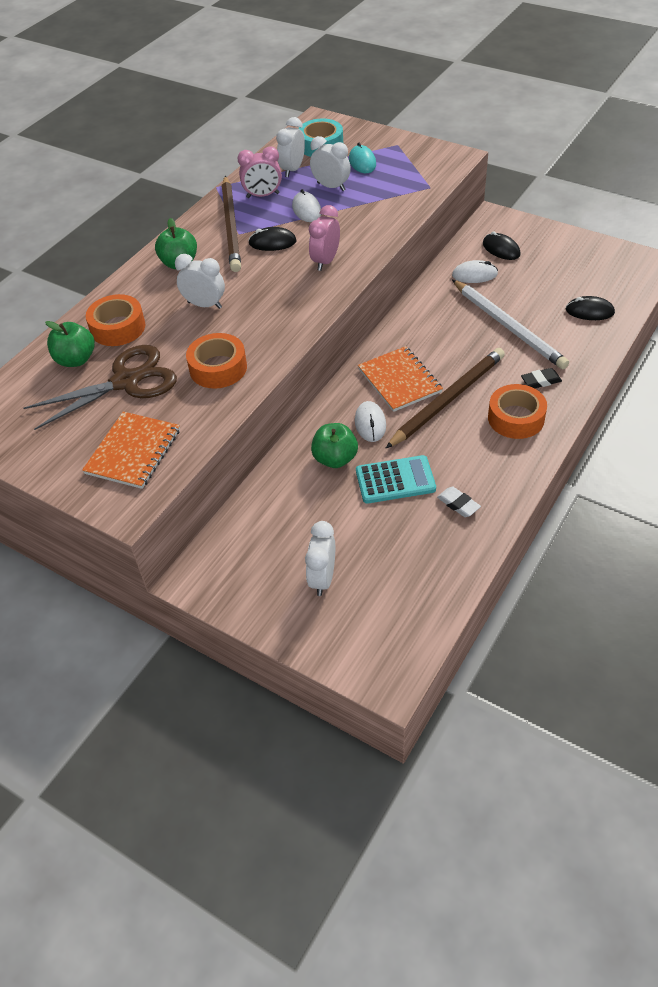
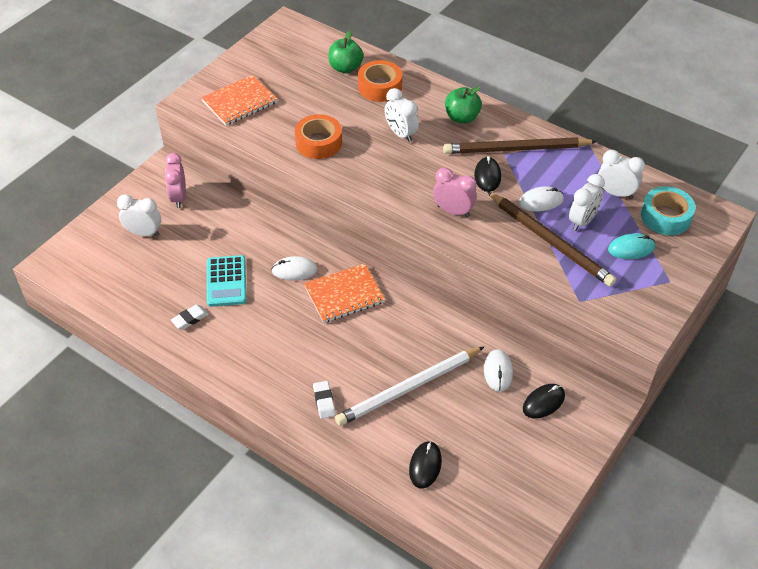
camera: 90 degrees right, 0 degrees up
brown scissors [24,345,177,430] -> none
orange notebook [82,412,180,489] -> orange notebook turned 60 degrees counterclockwise [201,75,278,126]
white clock [175,254,225,309] -> white clock turned 120 degrees clockwise [384,88,419,142]
pink clock [238,147,282,198] -> pink clock moved to [164,153,186,208]
green apple [311,423,358,468] -> none
brown pencil [385,348,505,449] -> brown pencil moved to [487,191,616,287]
orange tape [488,384,547,439] -> none
black eraser [521,368,562,388] -> white eraser [313,381,336,419]

